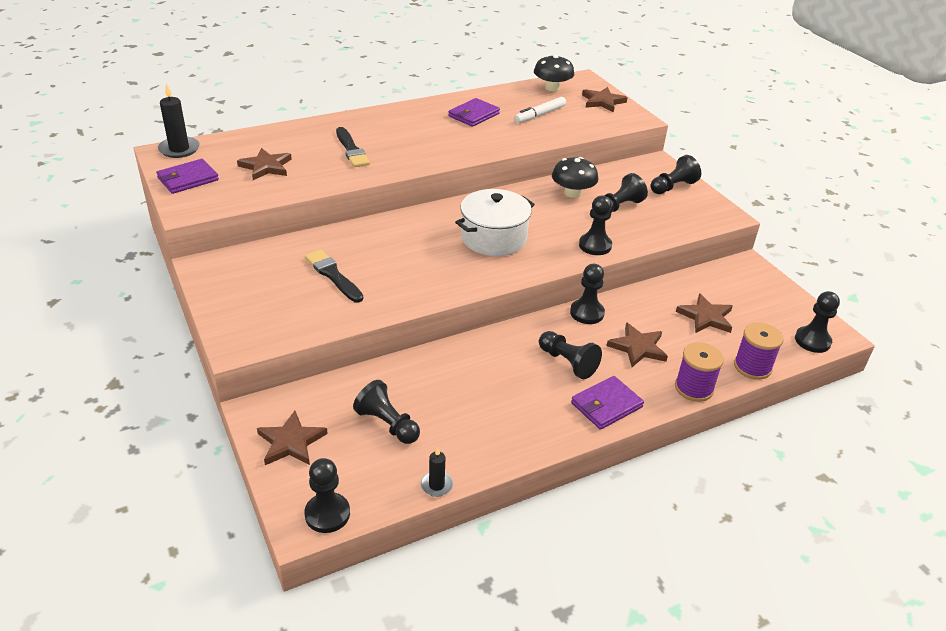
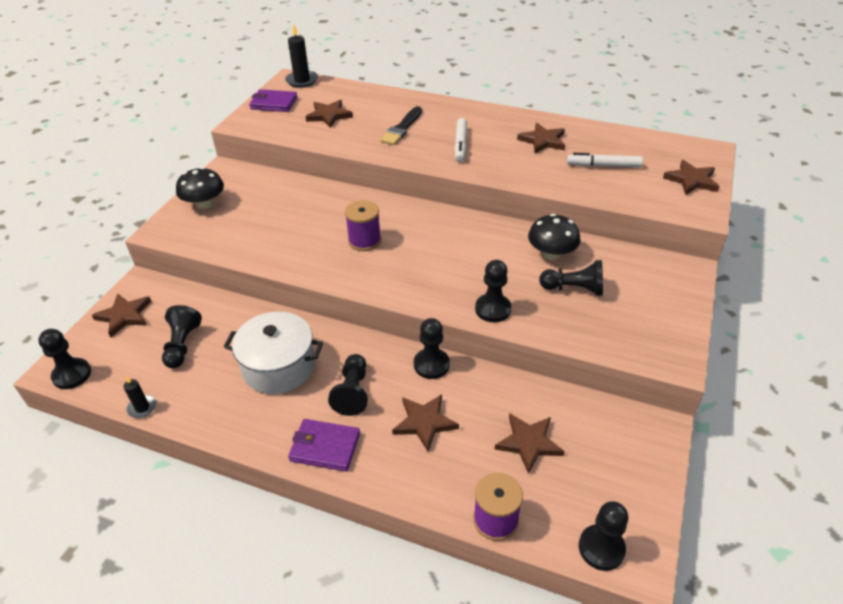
camera: 50 degrees right, 5 degrees up
black brush [305,249,363,303] -> none
purple wallet [448,98,500,127] -> brown star [517,123,565,154]
white pot [455,189,535,256] -> white pot moved to [224,312,323,394]
black mushroom [534,55,574,91] -> black mushroom moved to [176,167,224,209]
black pawn [651,155,701,194] -> none
purple spool [675,342,724,402] -> purple spool moved to [345,200,381,251]
none -> white marker [454,118,467,162]

